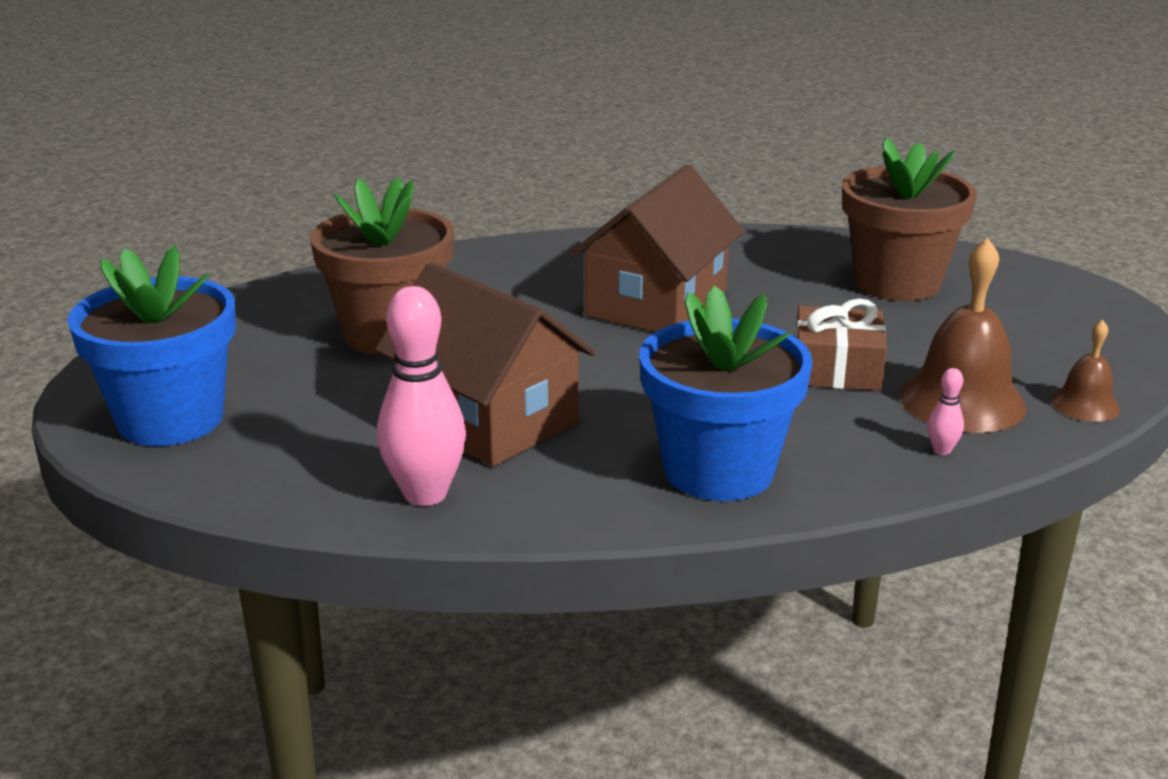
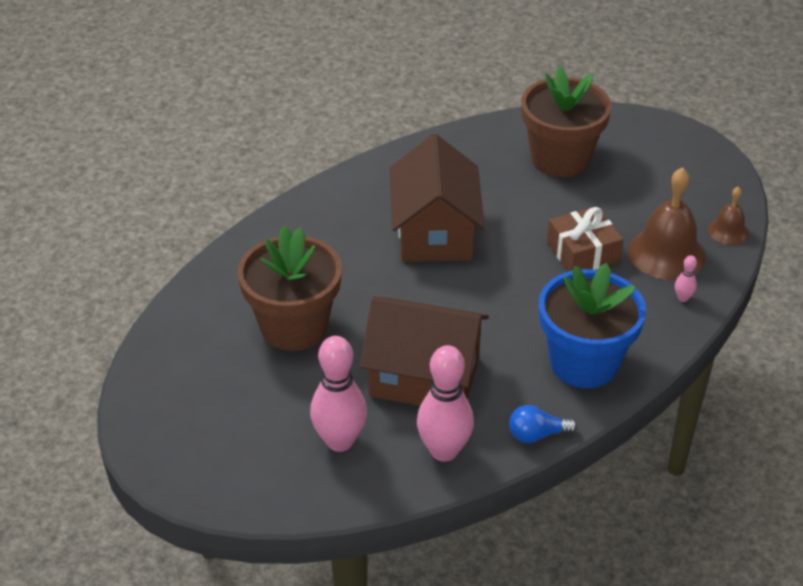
camera: 30 degrees left, 15 degrees up
blue flower pot [67,246,236,446] -> none
none -> pink bowling pin [310,336,367,452]
none -> blue light bulb [509,405,577,443]

